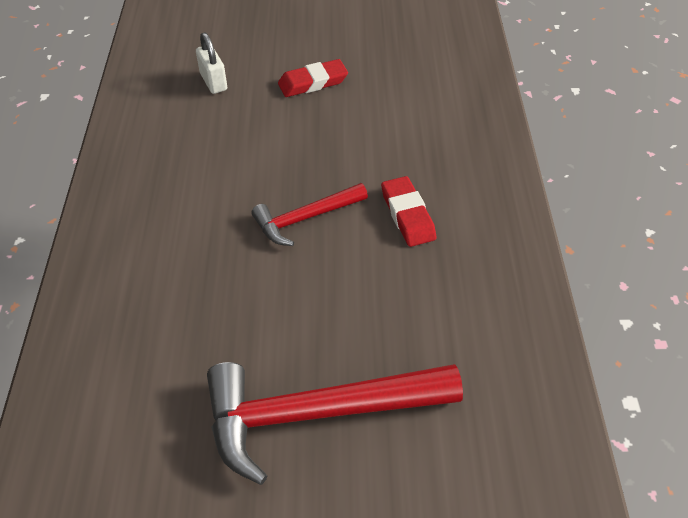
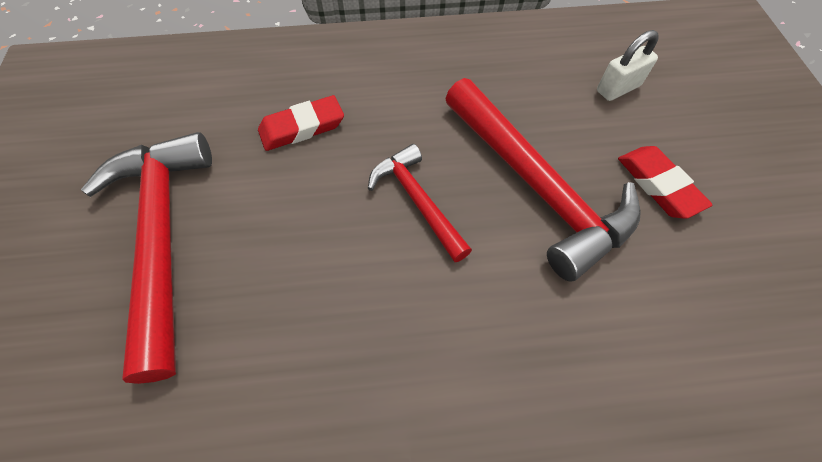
camera: 85 degrees right, 10 degrees up
red eraser [381,176,436,247] -> red eraser moved to [258,95,344,151]
none -> red hammer [445,78,641,282]

